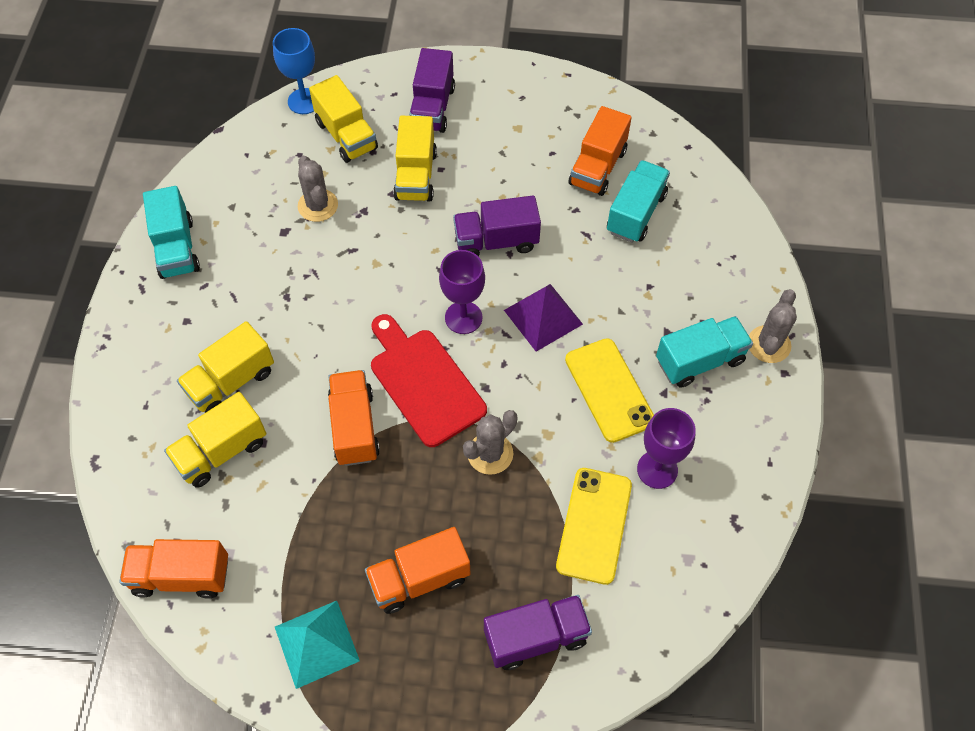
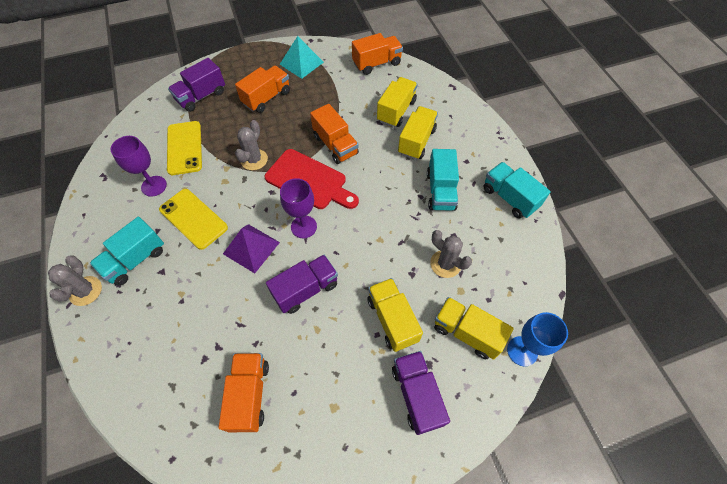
camera: 155 degrees right, 0 degrees up
turquoise truck [607,160,670,243] -> turquoise truck moved to [427,149,459,211]

